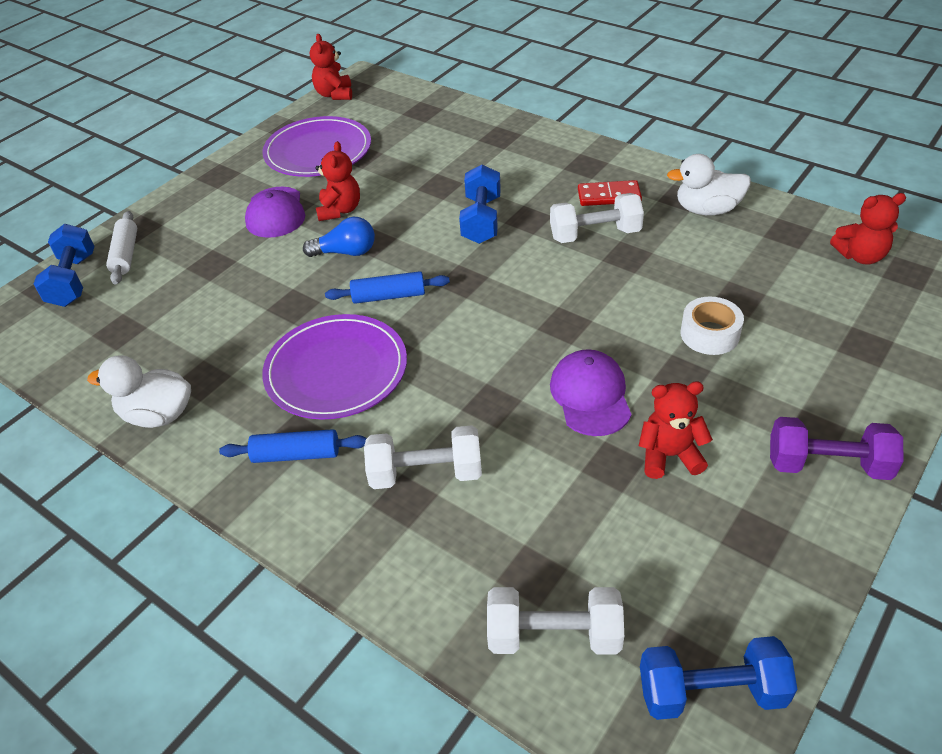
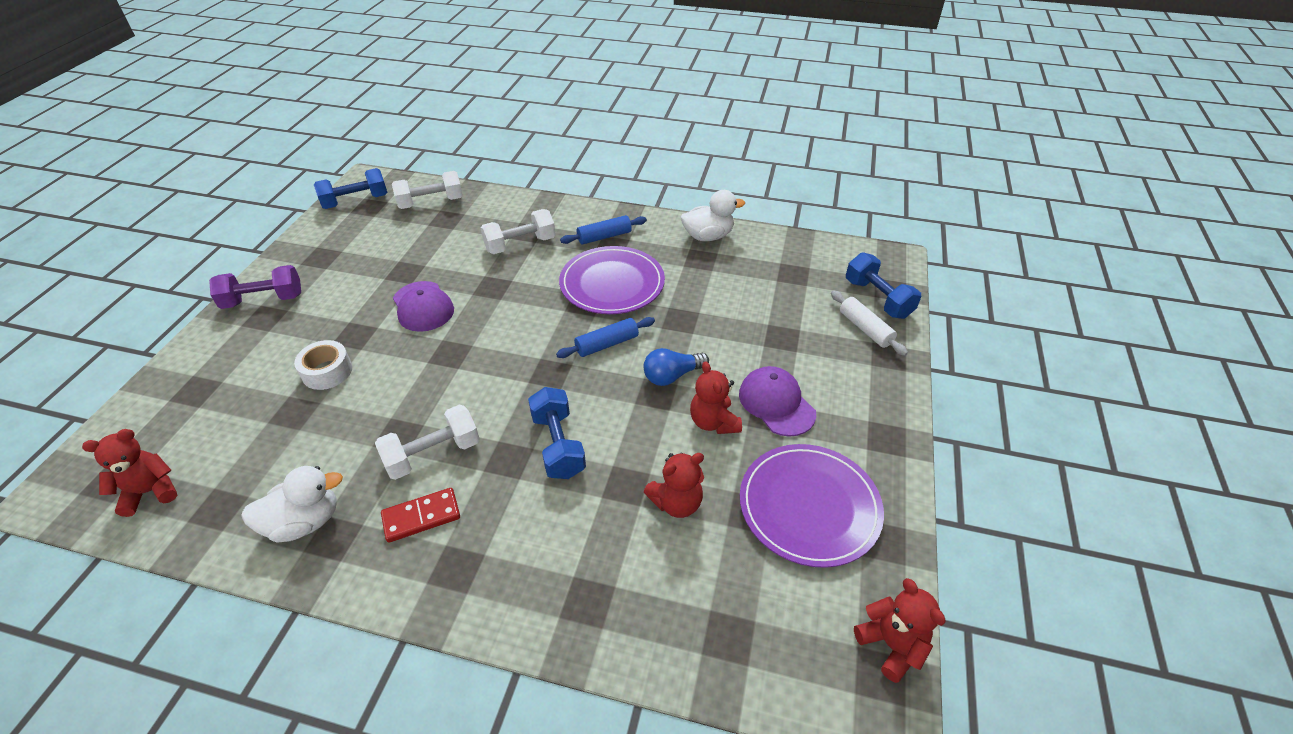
camera: 155 degrees right, 0 degrees up
red teddy bear [639,381,713,479] -> red teddy bear moved to [644,452,704,518]

